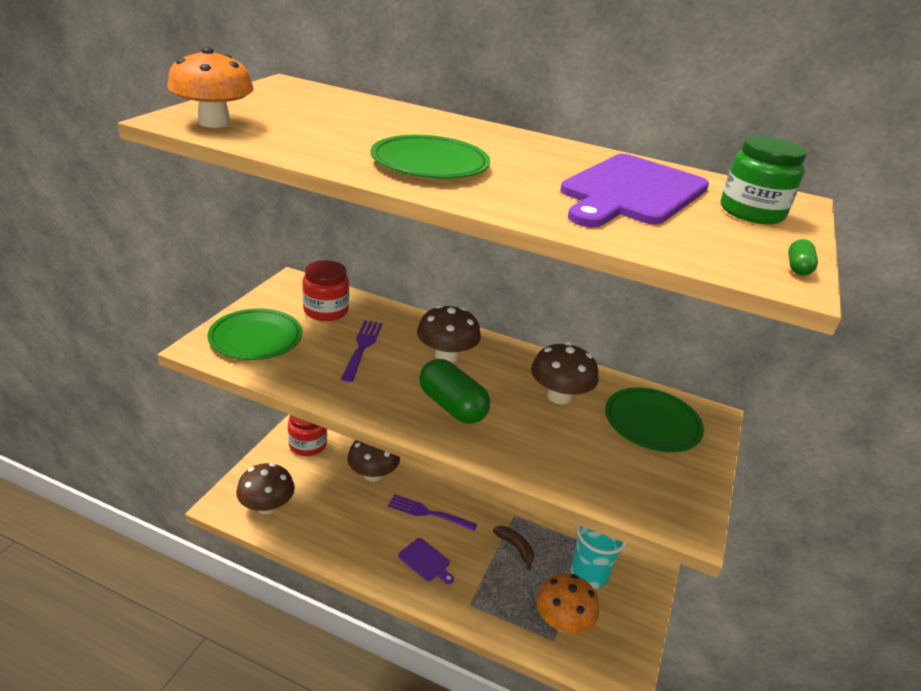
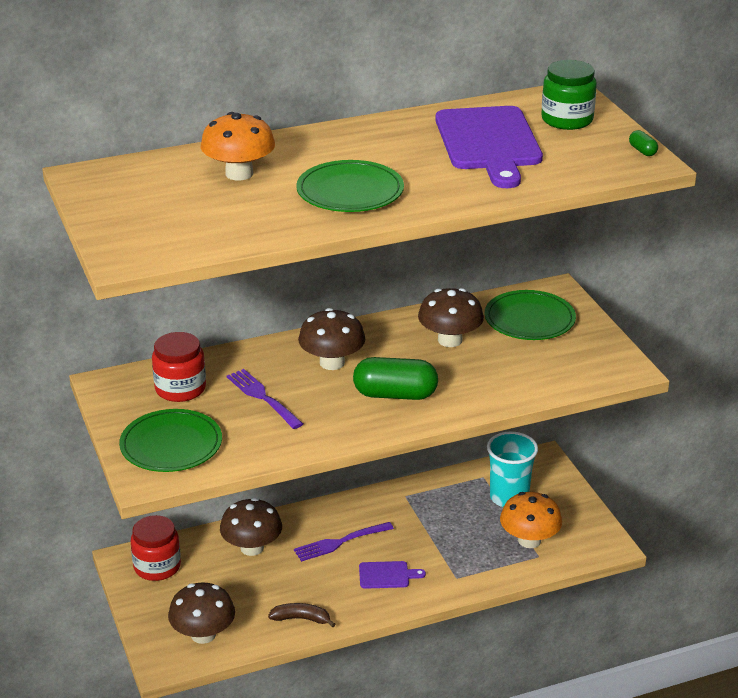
camera: 40 degrees left, 0 degrees up
orange mushroom [167,47,254,128] -> orange mushroom moved to [201,112,275,180]
brown banana [493,526,534,570] -> brown banana moved to [268,603,336,627]

